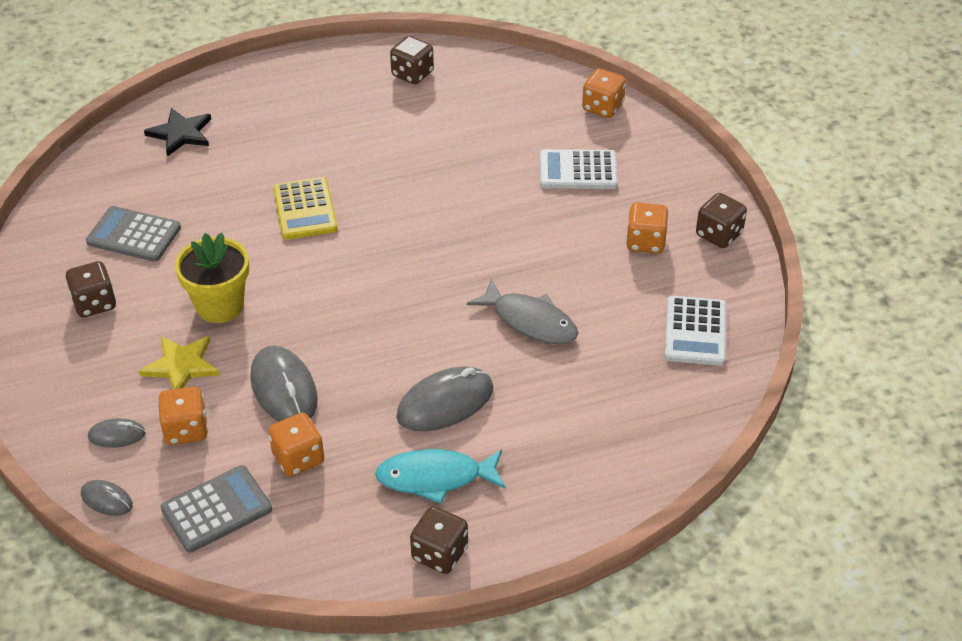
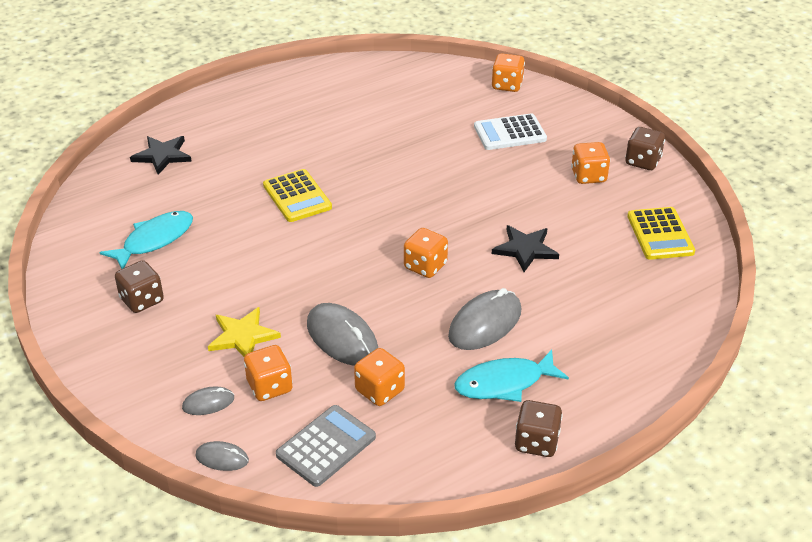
camera: 15 degrees left, 5 degrees down
grey calculator [86,206,181,262] -> turquoise fish [99,211,193,269]
yellow flower pot [175,233,249,323] -> none
brown dice [390,36,434,84] -> none
grey fish [467,279,578,344] -> black star [492,225,559,272]
white calculator [665,296,727,366] -> yellow calculator [627,207,695,260]
none -> orange dice [404,228,448,278]

